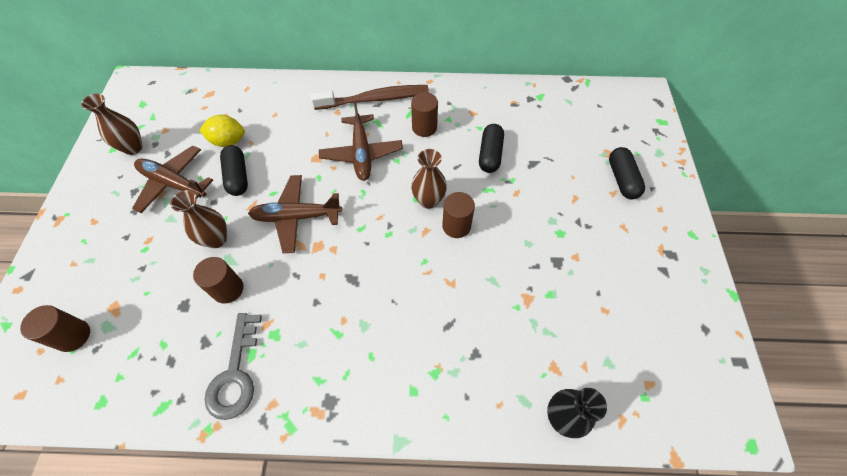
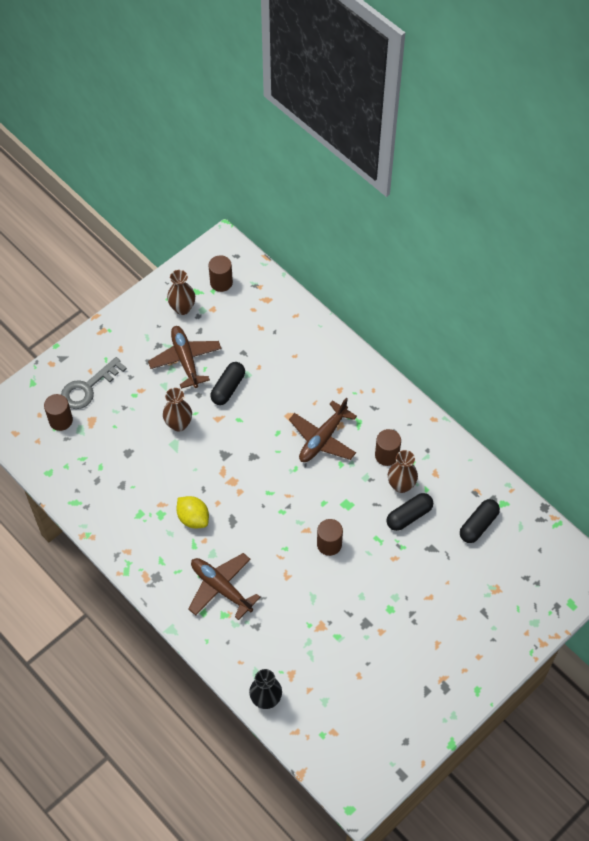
camera: 45 degrees right, 0 degrees up
brown cylinder [193,257,243,304] -> brown cylinder moved to [209,255,233,292]
yellow lemon [199,115,245,147] -> yellow lemon moved to [176,496,209,528]
grey key [204,313,262,420] -> grey key moved to [61,357,127,409]
brown plane [248,175,342,253] -> brown plane moved to [188,553,261,620]
brown toothbrush [311,85,429,110] -> none
brown vase [411,149,447,209] -> brown vase moved to [388,450,418,493]
black capsule [609,147,645,199] -> black capsule moved to [460,499,500,543]

